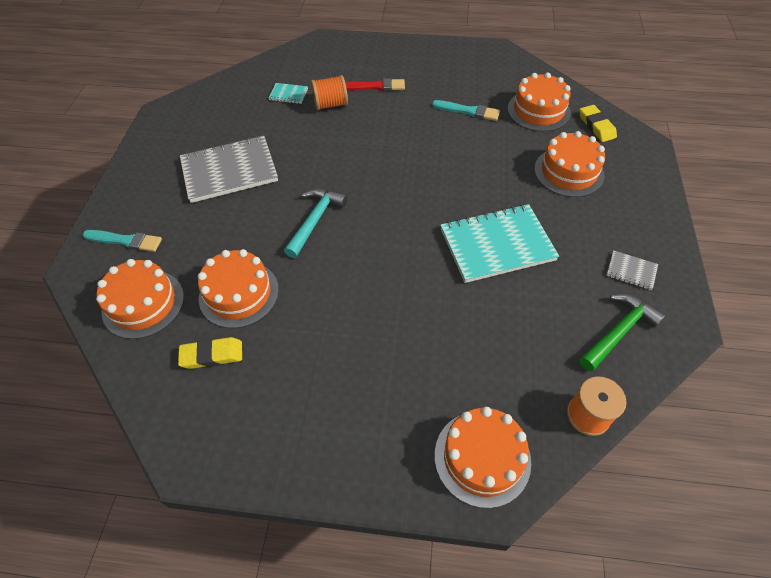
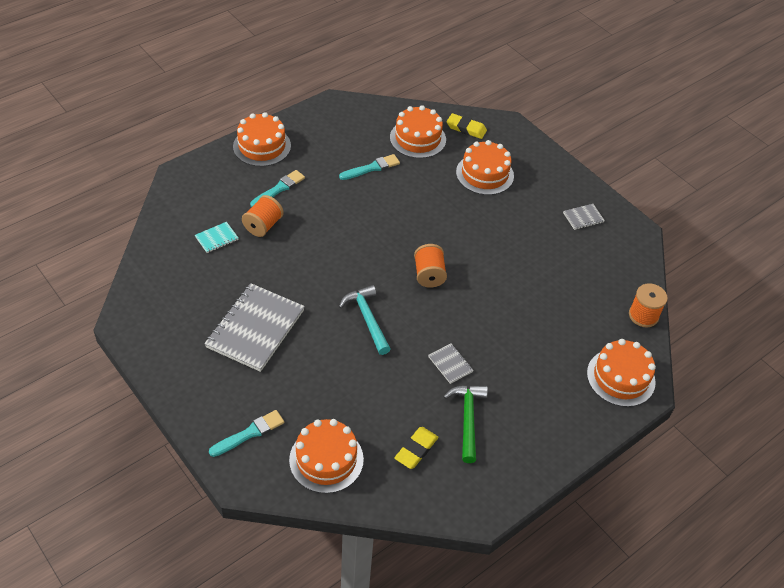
camera: 50 degrees left, 5 degrees down
orange cake [198,249,279,328] -> orange cake moved to [233,112,291,167]
red brush [345,78,405,91] -> turquoise brush [250,170,305,207]
turquoise notebook [440,204,559,283] -> none
green hammer [580,294,666,371] -> green hammer moved to [443,385,488,463]
none -> orange spool [414,244,447,288]
none -> grey notebook [428,343,474,384]

